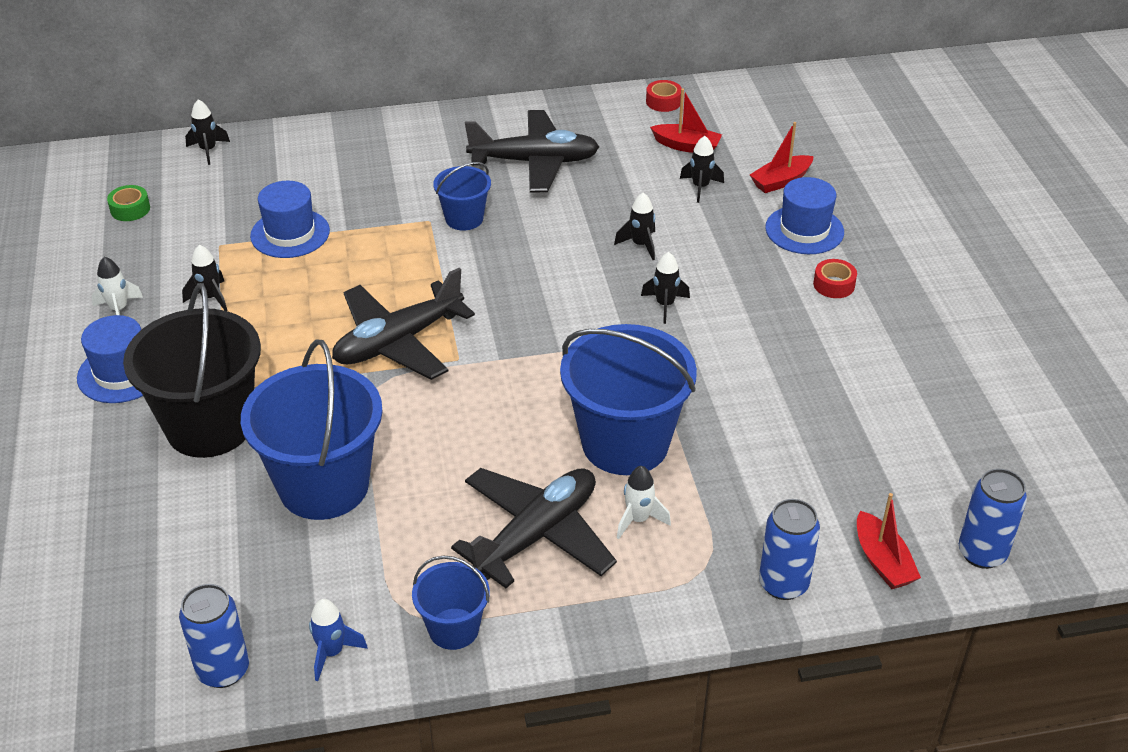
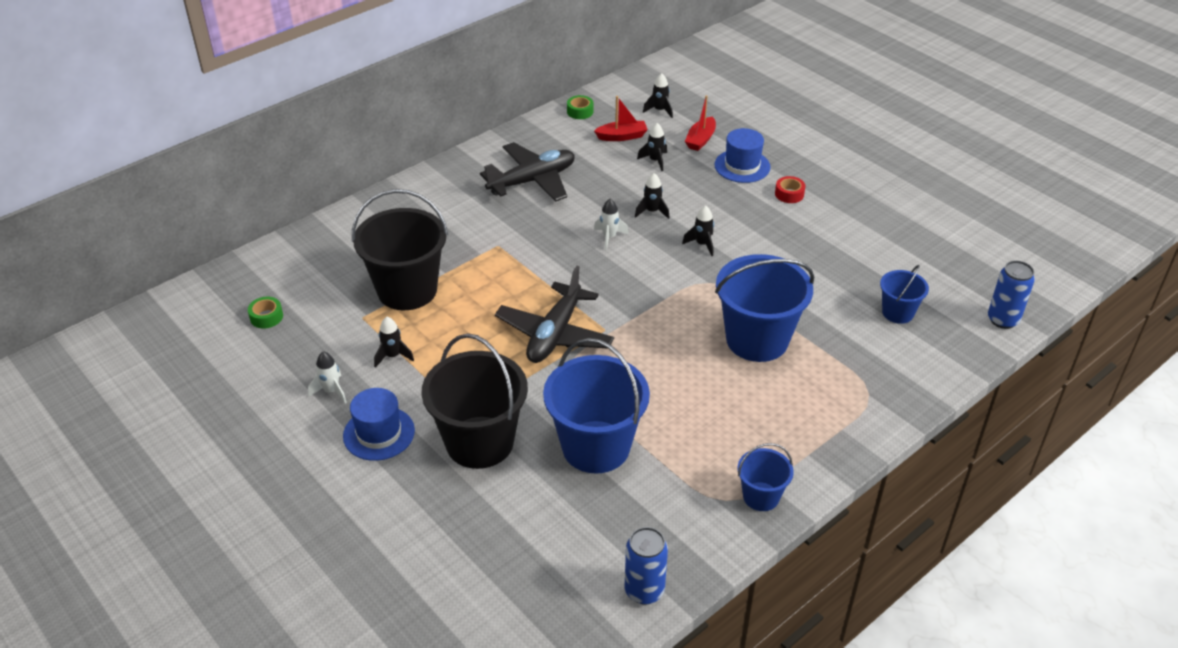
camera: 30 degrees left, 0 degrees up
black rocket [185,99,230,165] -> black rocket moved to [643,73,673,118]
blue hat [250,181,330,258] -> black bucket [352,189,448,310]
blue rocket [309,599,368,681] -> none
blue bucket [433,162,491,231] -> blue bucket moved to [880,265,929,324]
black plane [451,468,617,588] -> none
white rocket [617,466,671,539] -> white rocket moved to [594,199,629,250]
red tape [646,80,682,112] -> green tape [567,95,593,119]
blue can [759,499,820,600] -> none
red boat [857,493,921,589] -> none

